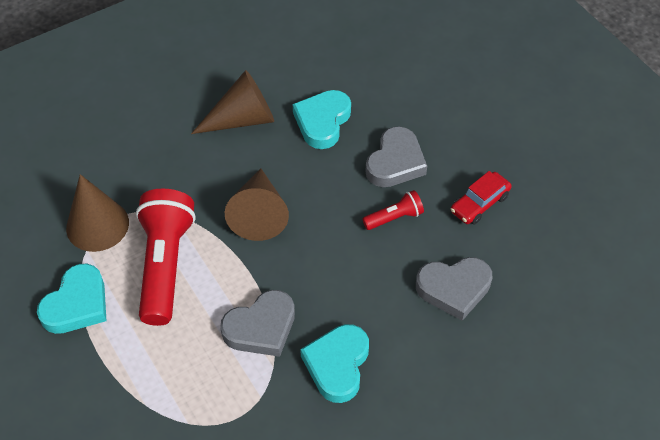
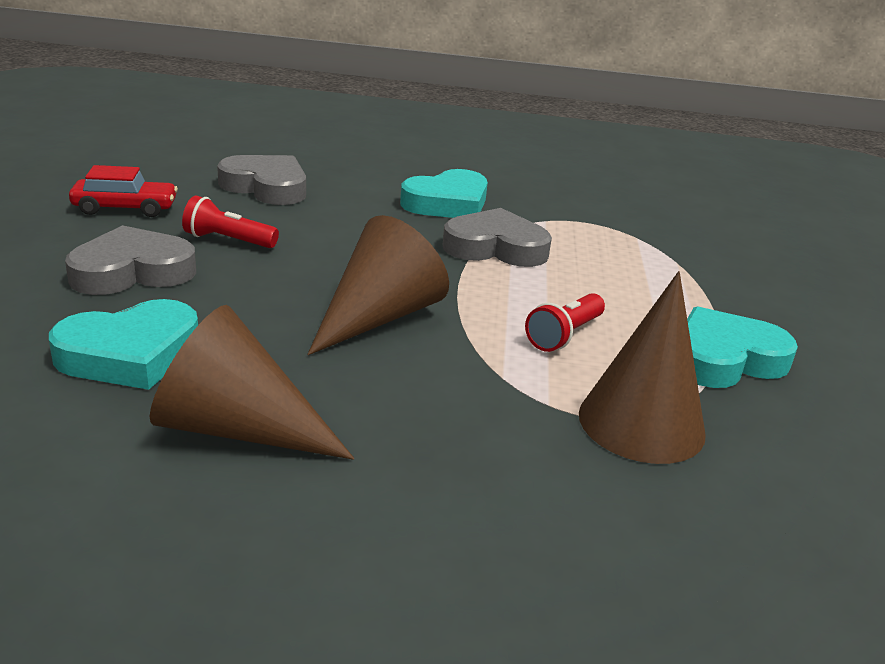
camera: 145 degrees left, 25 degrees down
red flashlight [136,189,196,326] -> red flashlight [525,293,605,352], size x0.47

